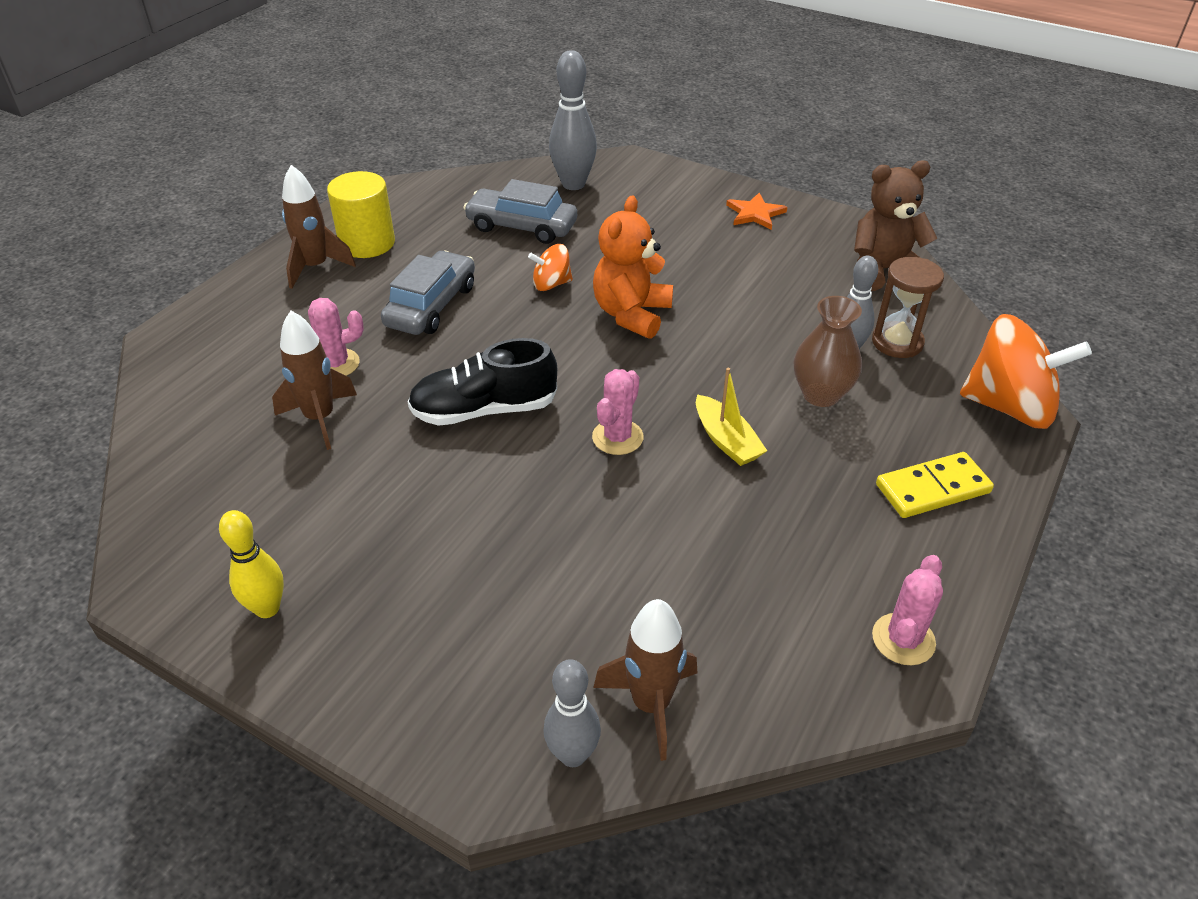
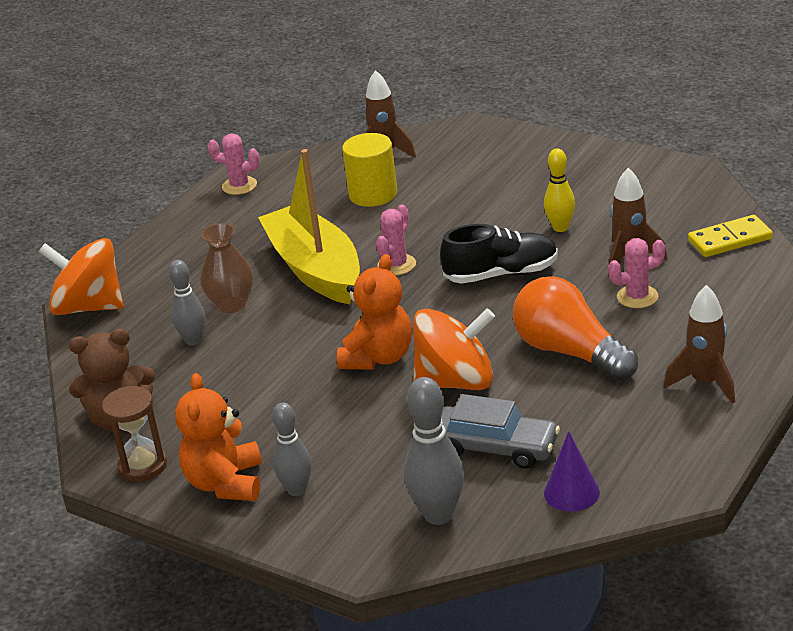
camera: 175 degrees left, 10 degrees down
yellow bowling pin [219,510,284,618] -> yellow bowling pin moved to [544,148,575,232]
yellow cylinder [327,171,395,258] -> yellow cylinder moved to [342,133,397,207]
grey car [381,251,475,335] -> orange light bulb [513,276,638,380]
orange spinning top [528,244,573,291] -> orange spinning top [413,308,495,390], size x2.01
grey bowling pin [543,659,601,767] -> grey bowling pin moved to [272,403,312,496]
yellow boat [696,368,767,466] -> yellow boat [258,149,360,304], size x2.24
orange star [726,193,787,230] -> orange teddy bear [175,373,262,501]
brown hourglass [872,257,944,358] -> brown hourglass moved to [102,386,167,482]
pink cactus [872,555,943,665] -> pink cactus turned 75 degrees clockwise [208,133,260,195]
yellow domino [876,452,994,518] -> yellow domino moved to [688,215,773,257]
none -> purple cone [544,431,600,512]

